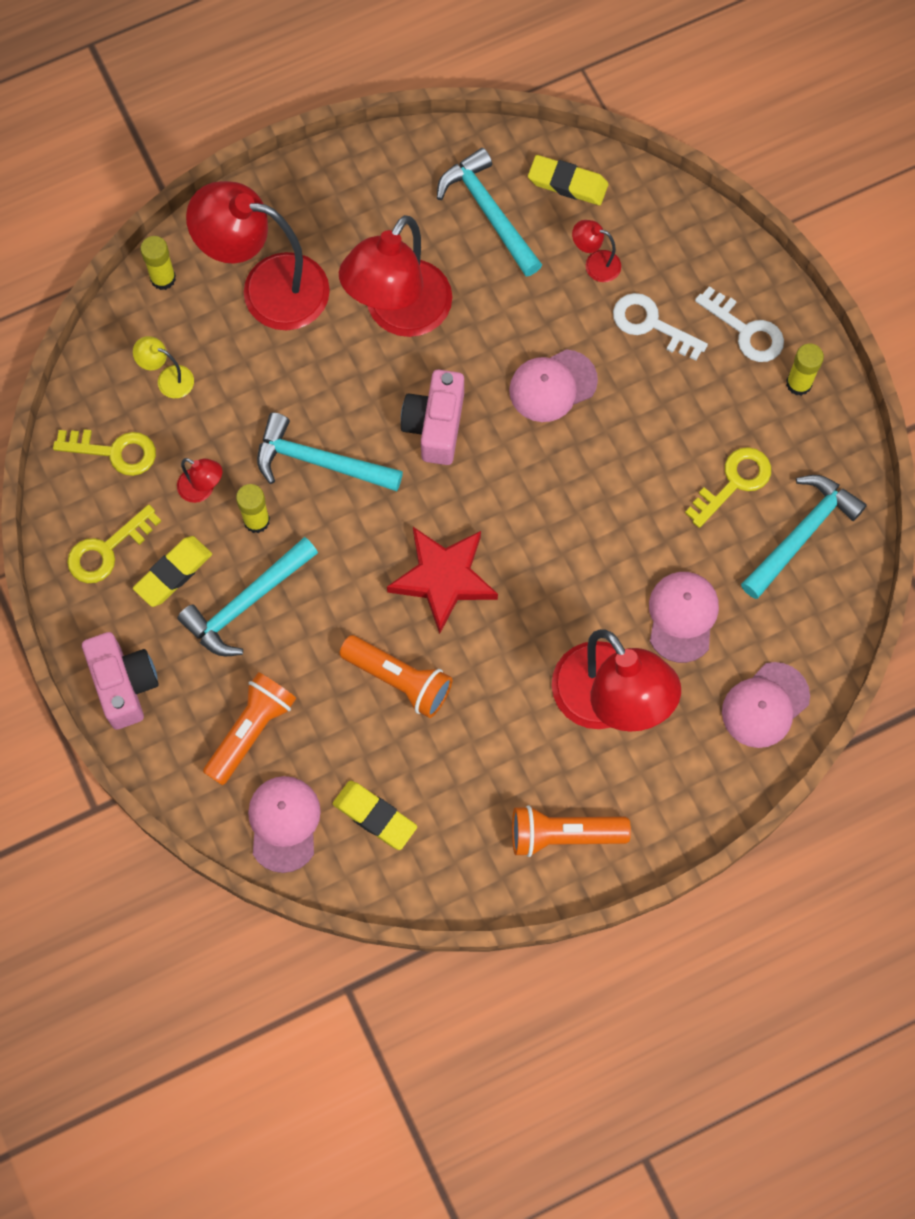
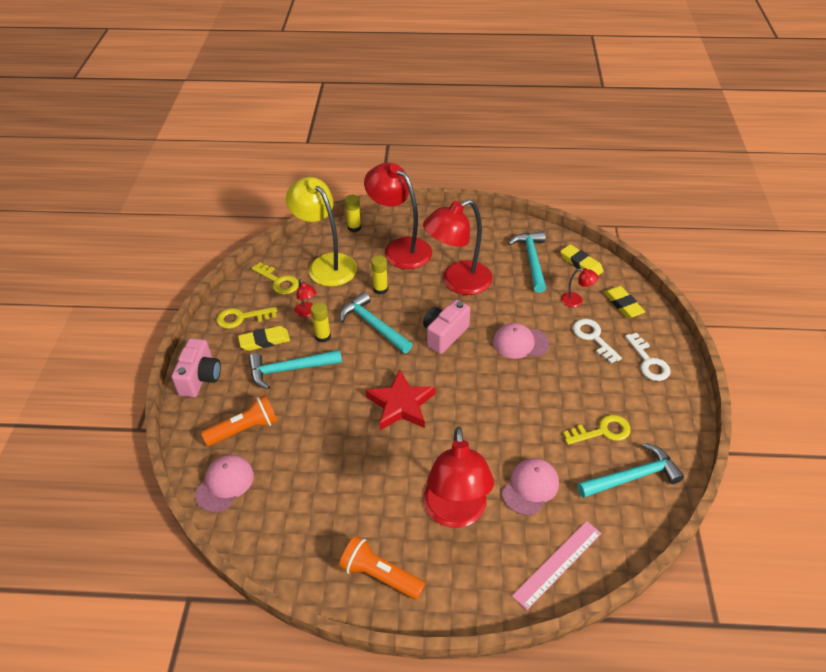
camera: 30 degrees right, 25 degrees down
yellow lamp [133,336,194,398] -> yellow lamp [286,177,357,287], size x2.39
yellow eraser [333,781,417,850] -> yellow eraser moved to [603,286,645,318]
orange flashlight [339,635,452,718] -> none
red lamp [572,220,621,282] -> red lamp turned 150 degrees clockwise [561,268,599,307]
pink cap [722,662,810,748] -> pink ruler [512,521,602,610]
yellow glue stick [786,344,824,396] -> yellow glue stick moved to [371,255,388,295]

